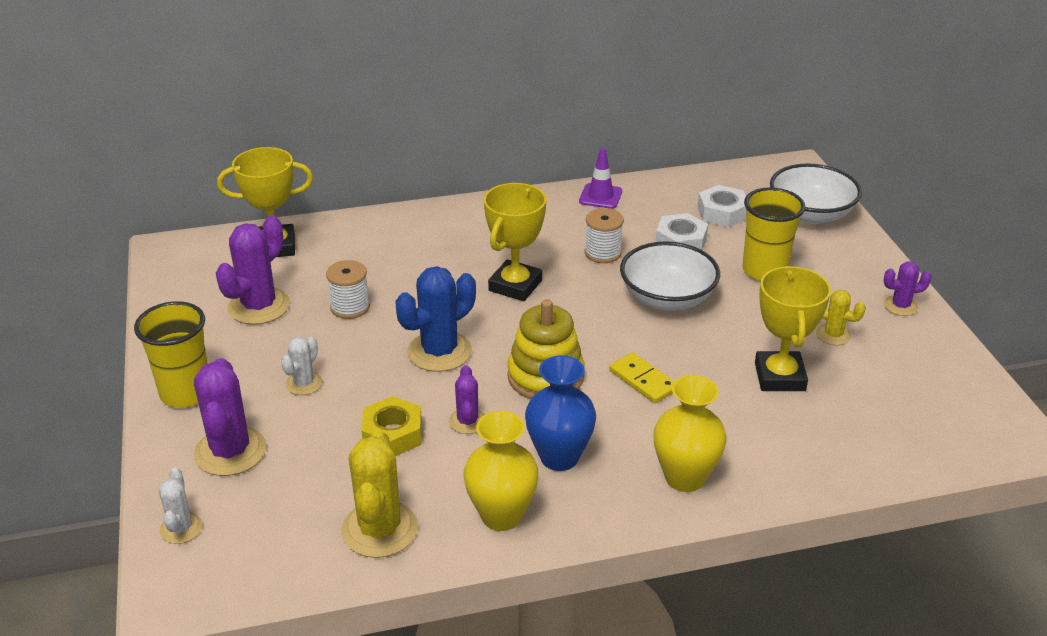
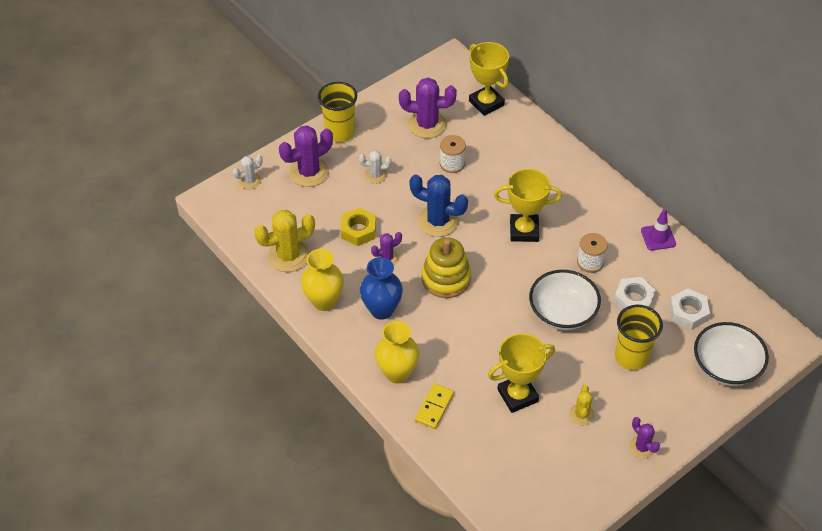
camera: 65 degrees right, 15 degrees up
yellow domino [609,352,675,403] -> yellow domino moved to [415,383,454,429]

